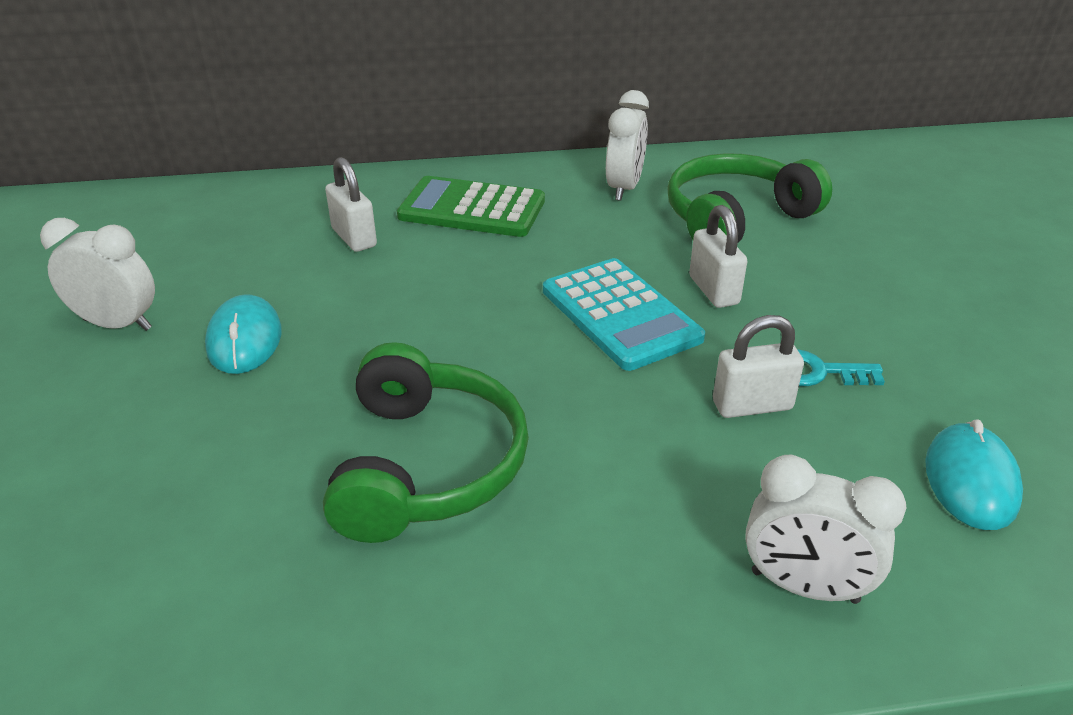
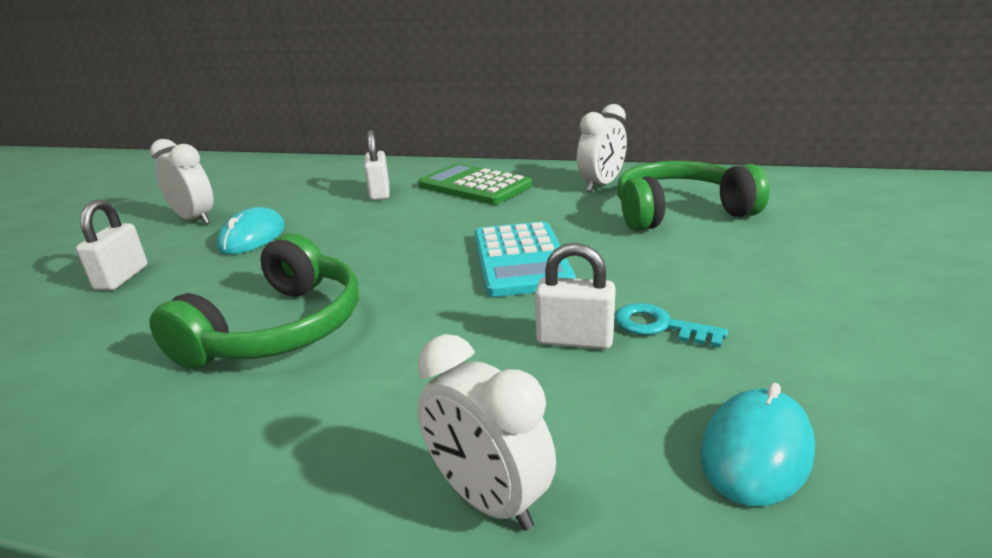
camera: 25 degrees right, 10 degrees down
white padlock [689,205,747,308] -> white padlock moved to [76,200,148,290]

